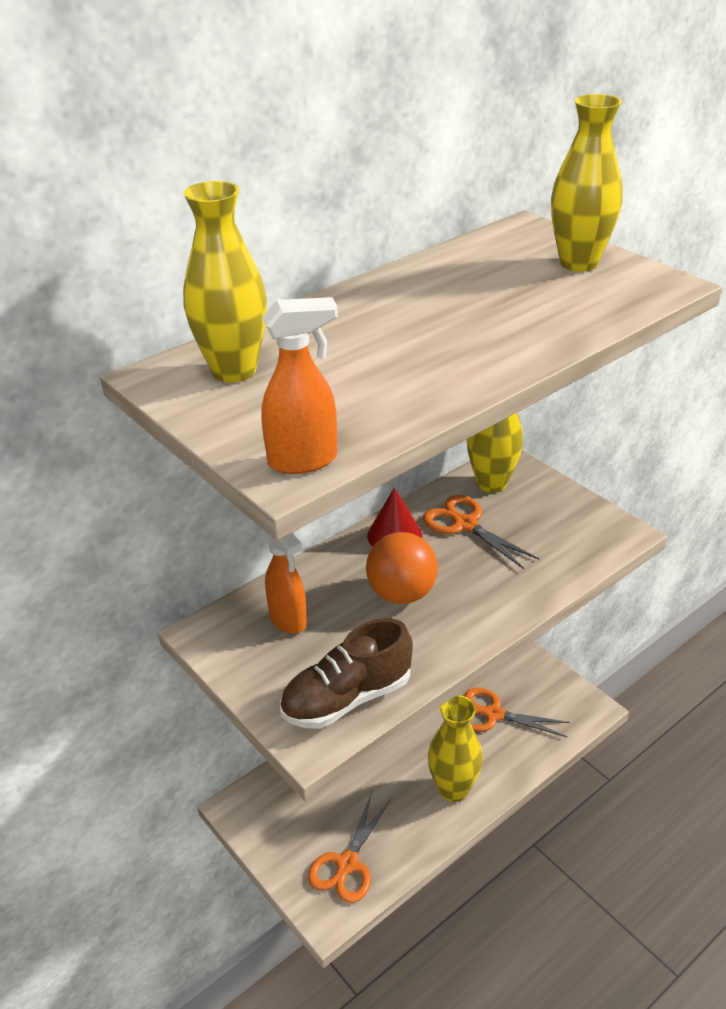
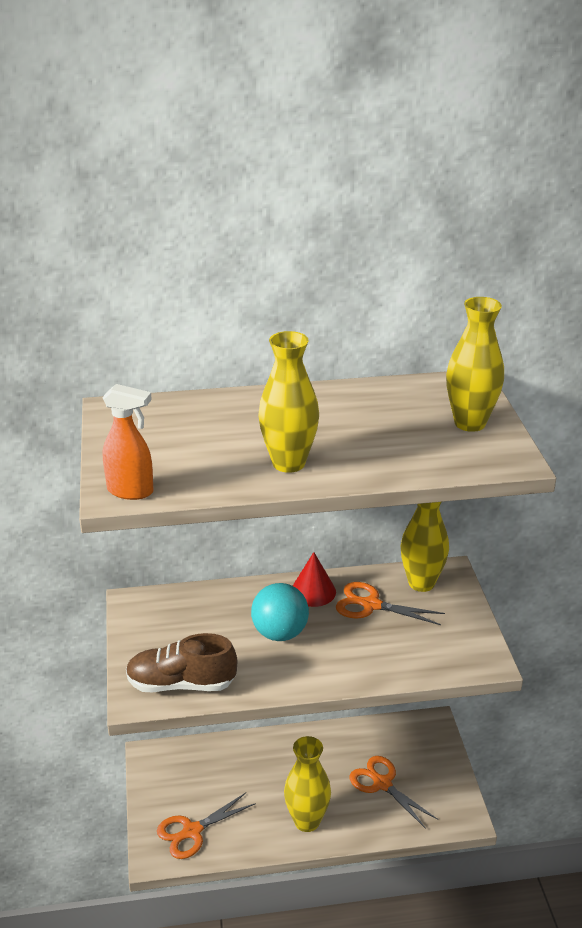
camera: 30 degrees right, 5 degrees down
yellow vase [183,181,267,383] -> yellow vase moved to [258,331,319,473]
orange spray bottle [265,531,307,634] -> none
orange ball [366,532,438,604] -> turquoise ball [251,583,309,641]
orange scissors [423,495,539,569] -> orange scissors turned 60 degrees counterclockwise [336,582,445,625]

